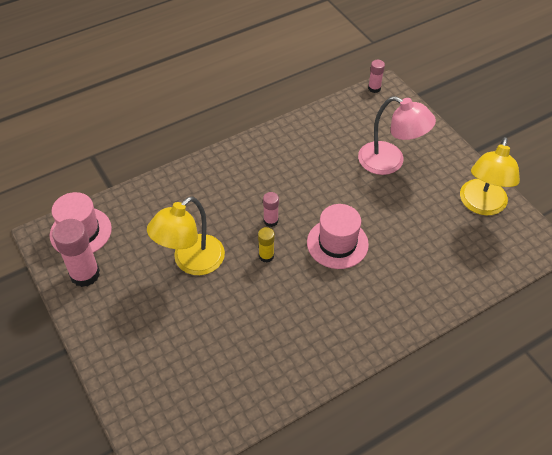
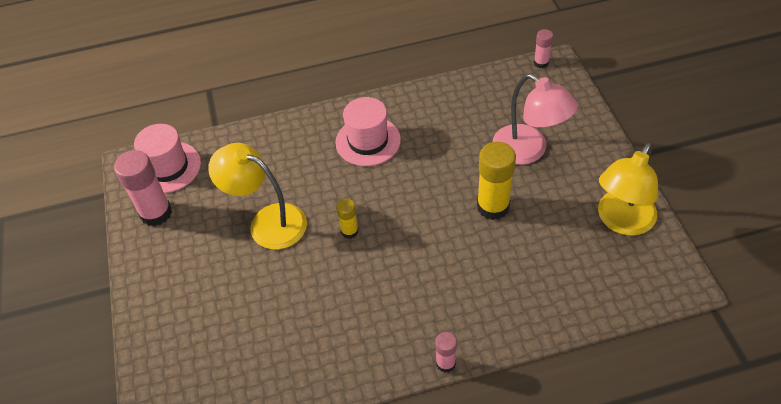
camera: 20 degrees right, 0 degrees up
yellow lamp [147,196,225,275] -> yellow lamp turned 60 degrees clockwise [208,143,307,250]
pink glue stick [263,192,279,227] -> pink glue stick moved to [435,332,457,373]
pink hat [307,204,369,269] -> pink hat moved to [335,97,401,166]
none -> yellow glue stick [477,142,516,220]

